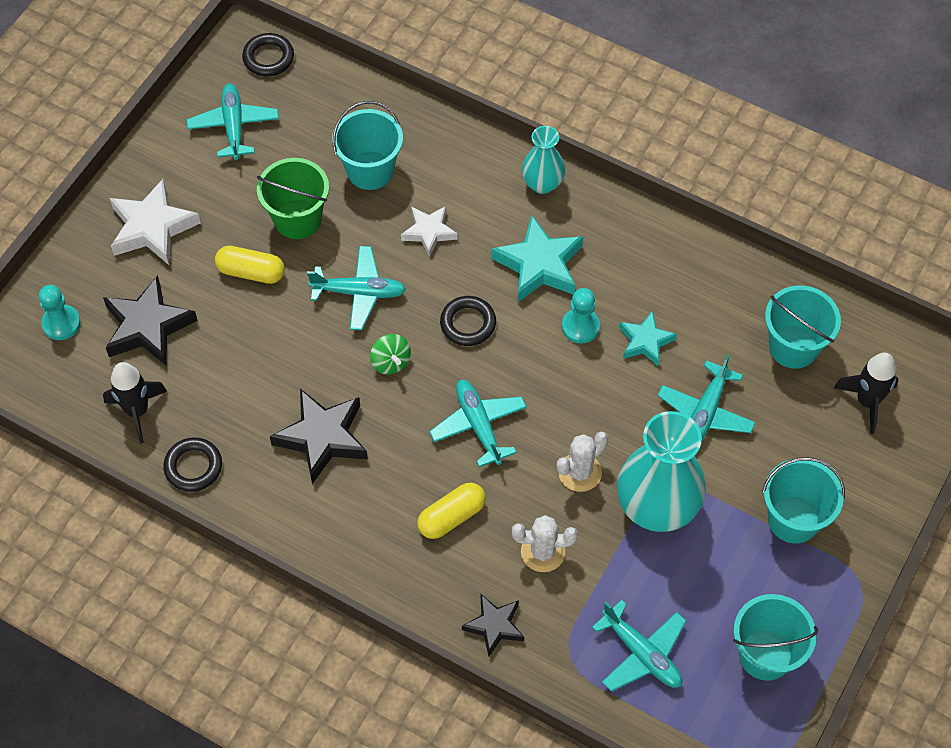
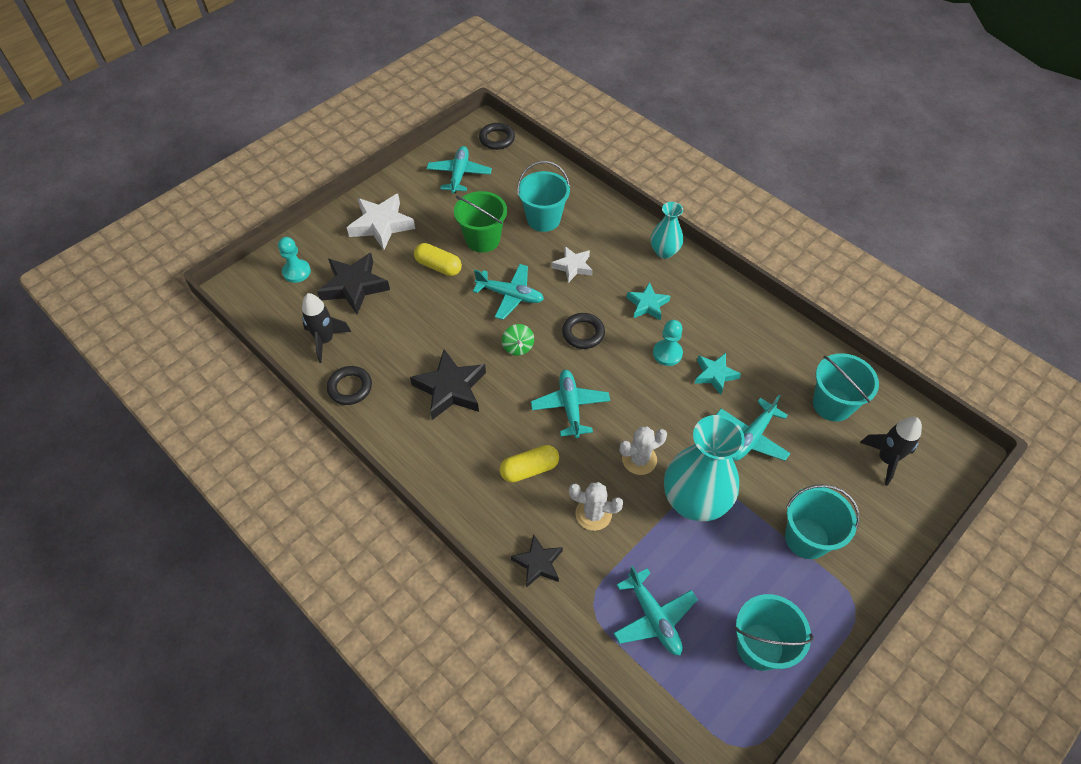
camera: 15 degrees right, 5 degrees down
turquoise star [491,215,583,302] -> turquoise star [627,282,670,321], size x0.61

